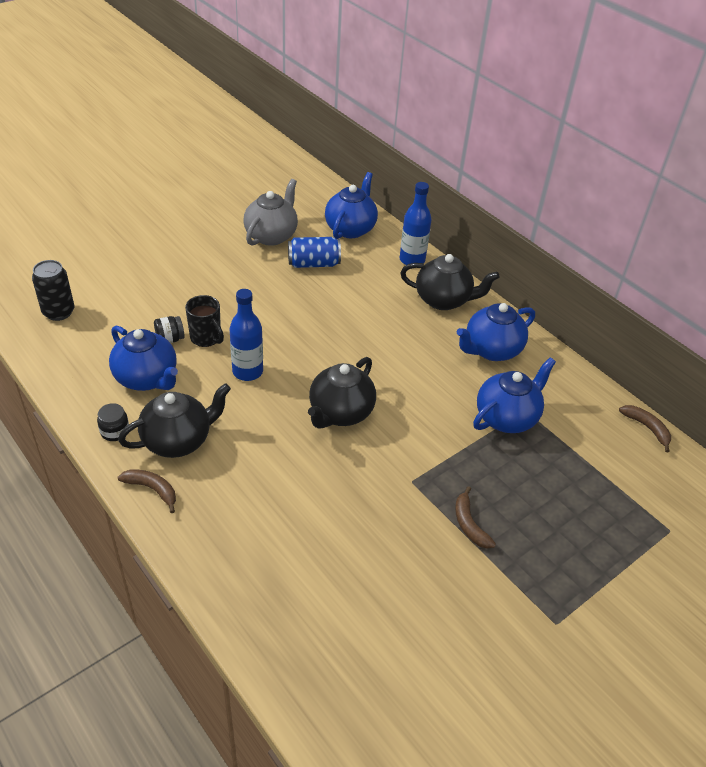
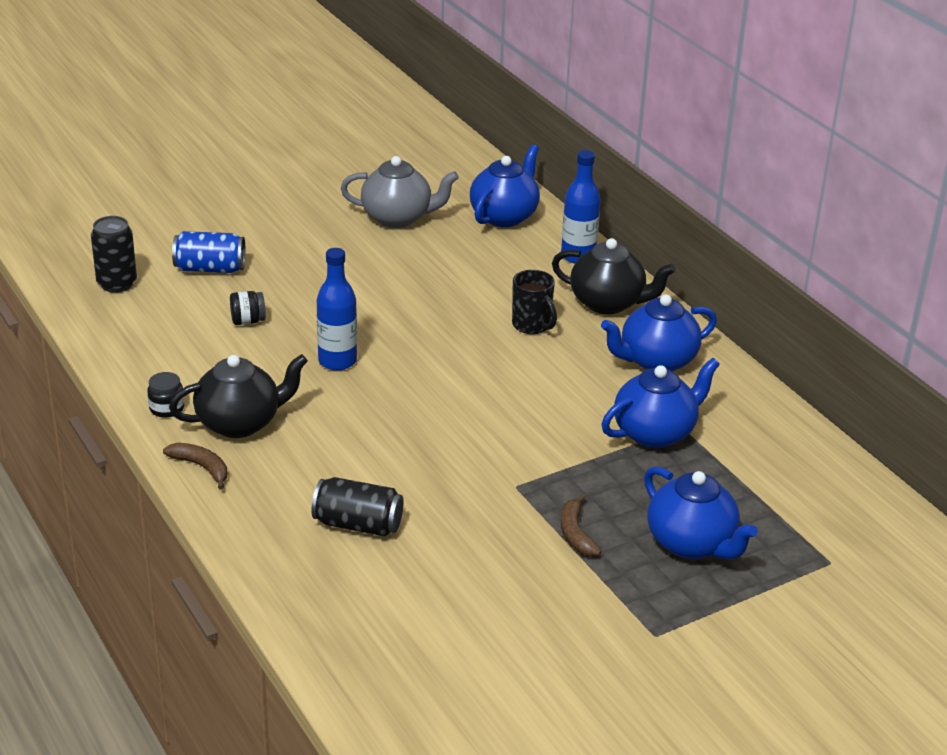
camera: 10 degrees right, 10 degrees down
blue teapot [109,326,178,391] -> blue teapot moved to [644,466,758,559]
black mug [185,295,224,347] -> black mug moved to [512,270,557,334]
grey teapot [244,179,298,246] -> grey teapot turned 60 degrees clockwise [341,156,459,228]
blue can [288,237,341,268] -> blue can moved to [172,231,246,273]
black teapot [308,357,376,429] -> none
brown banana [619,405,671,452] -> none
none -> black can [311,477,404,536]

